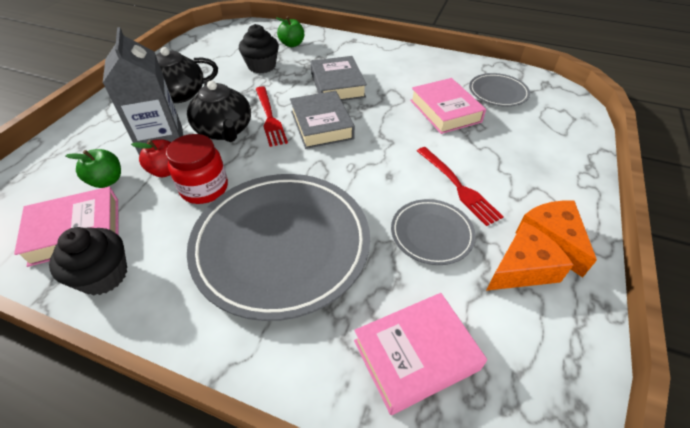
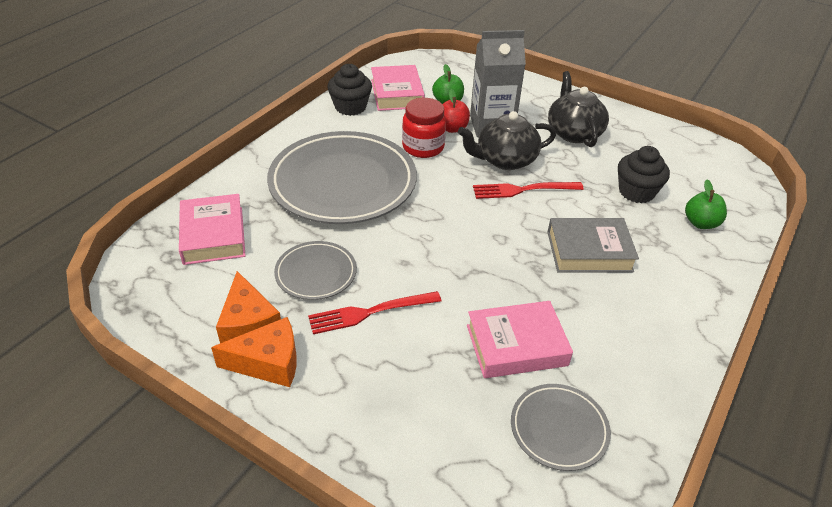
camera: 100 degrees right, 5 degrees down
grey book [290,91,355,149] -> none

